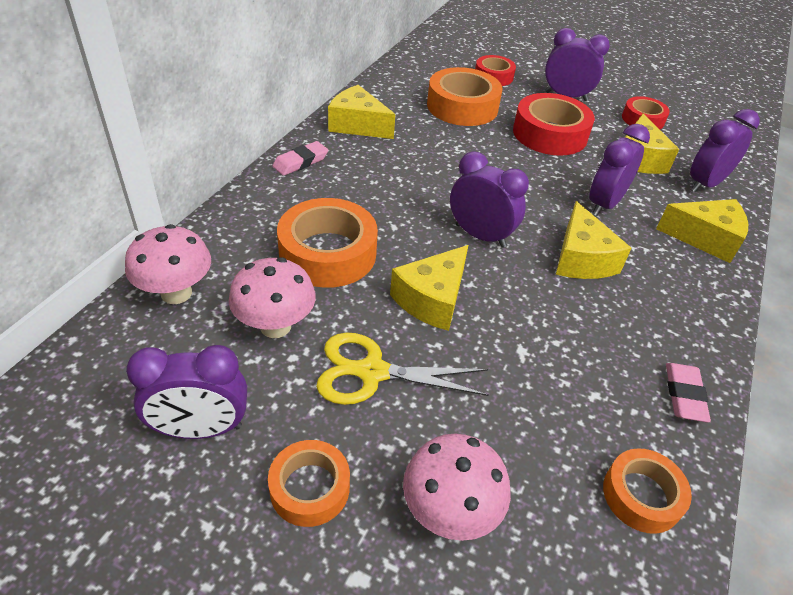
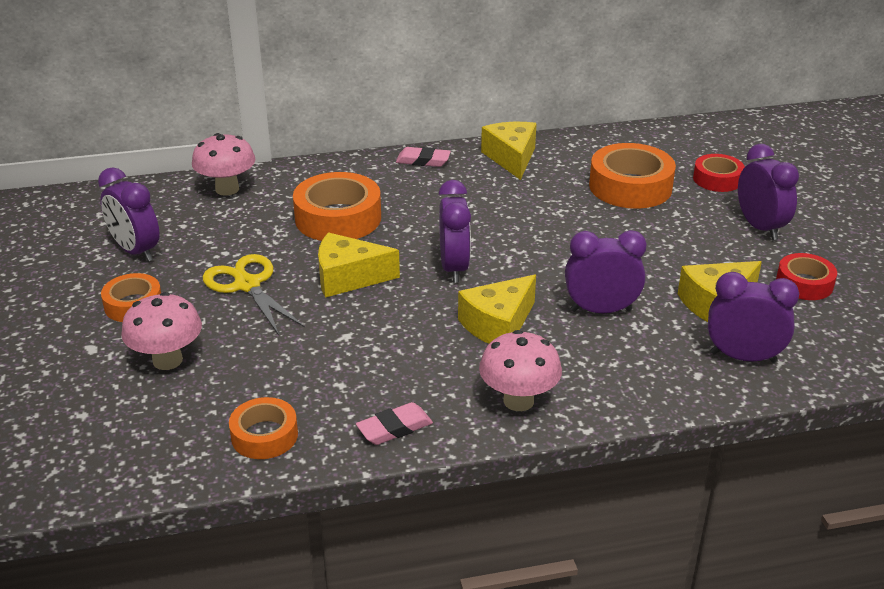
camera: 55 degrees right, 10 degrees down
pink mushroom [229,257,316,338] -> pink mushroom moved to [479,330,562,411]
red tape [513,93,595,156] -> none
yellow cheese [656,199,748,263] -> none

